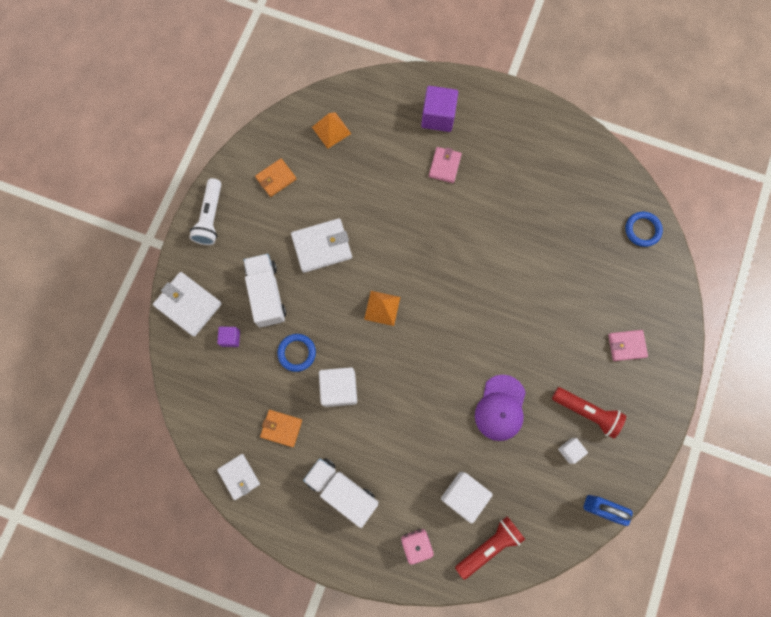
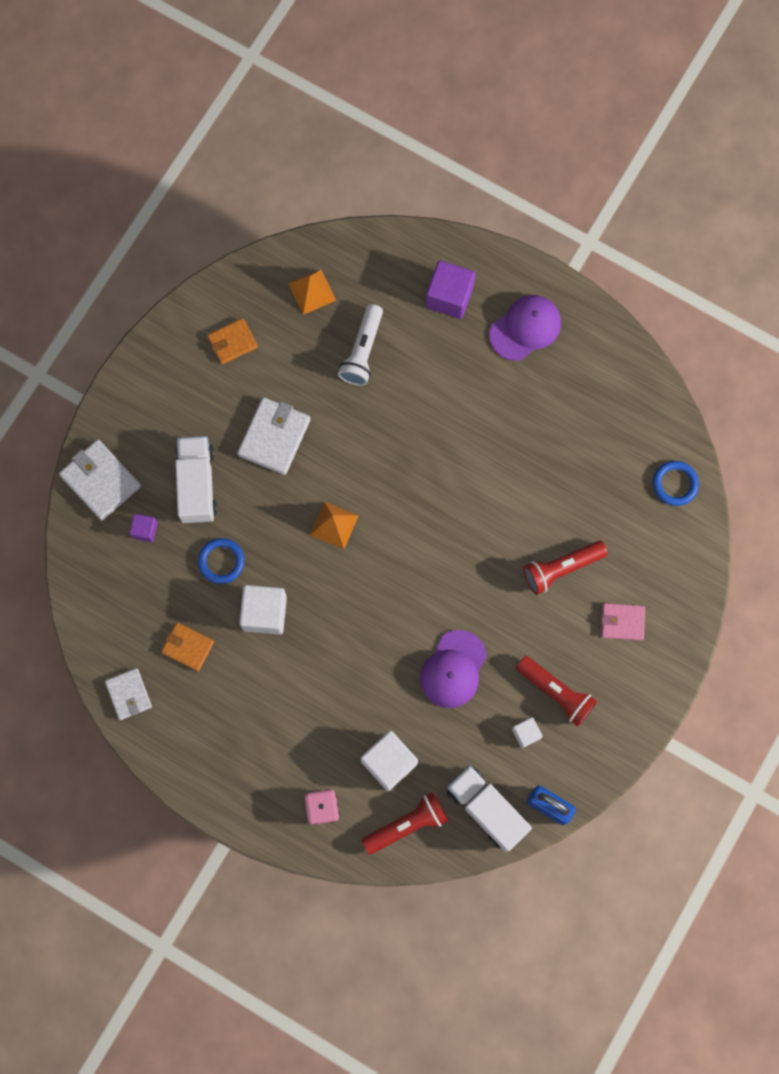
camera: 10 degrees right, 0 degrees up
white flashlight [189,178,221,245] -> white flashlight moved to [338,304,383,386]
white wallet [291,218,352,273] -> white wallet turned 60 degrees counterclockwise [237,397,311,475]
white truck [303,458,378,528] -> white truck moved to [447,765,532,852]
pink wallet [429,147,462,183] -> none
none -> purple cap [489,295,561,361]
none -> red flashlight [523,541,608,595]

